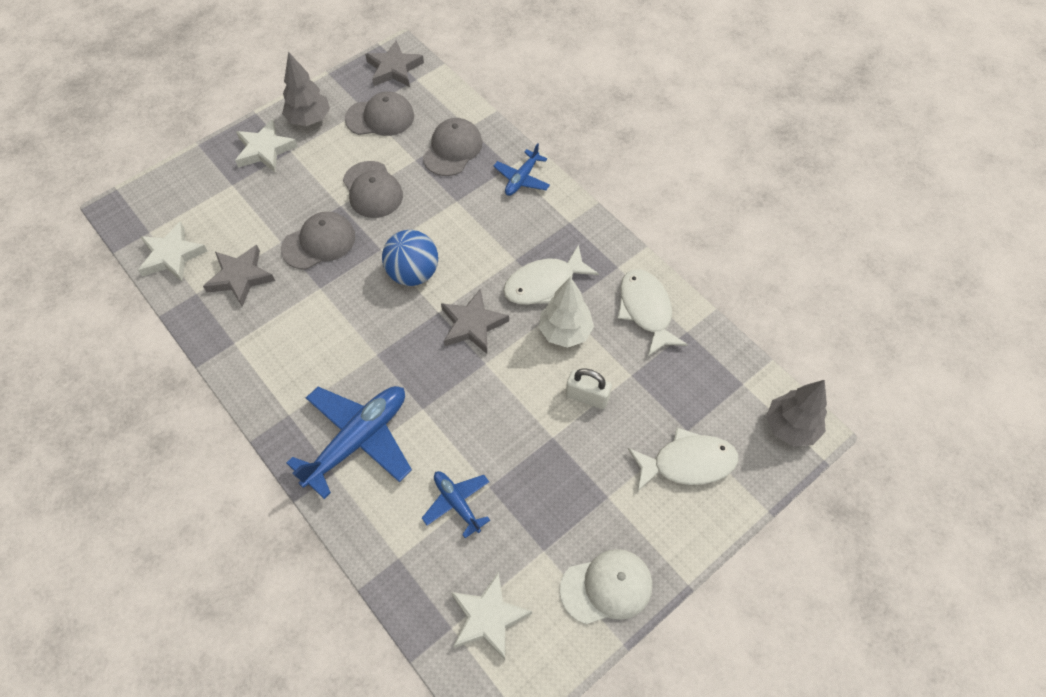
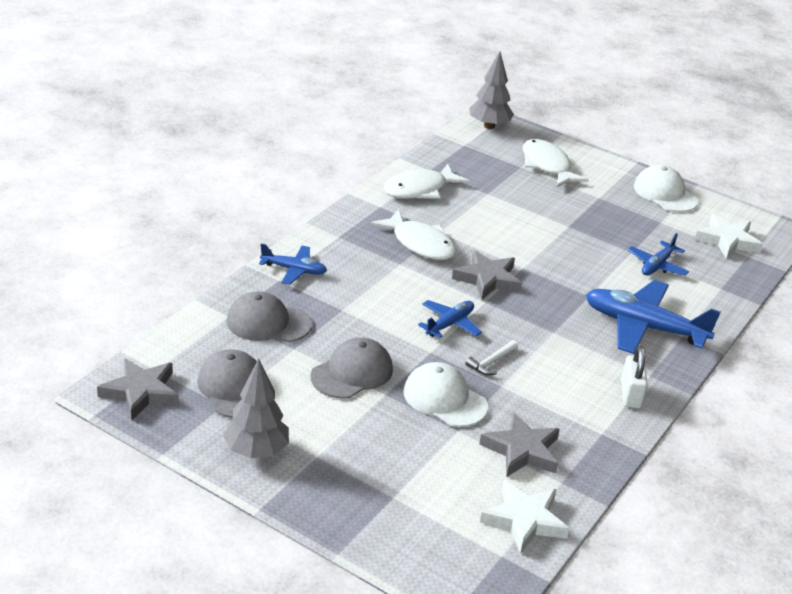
camera: 110 degrees left, 25 degrees down
white star [235,119,298,172] -> none
grey cap [281,212,355,270] -> white cap [403,362,488,427]
blue ball [382,230,438,286] -> blue plane [418,300,482,338]
white tree [539,277,594,348] -> none
white padlock [566,368,612,409] -> white padlock moved to [621,346,648,408]
none -> white hammer [466,340,518,375]

